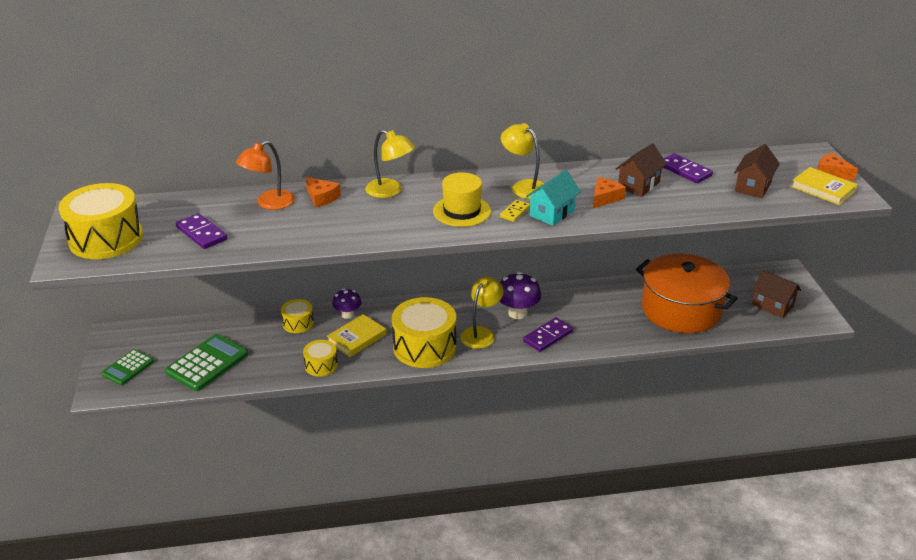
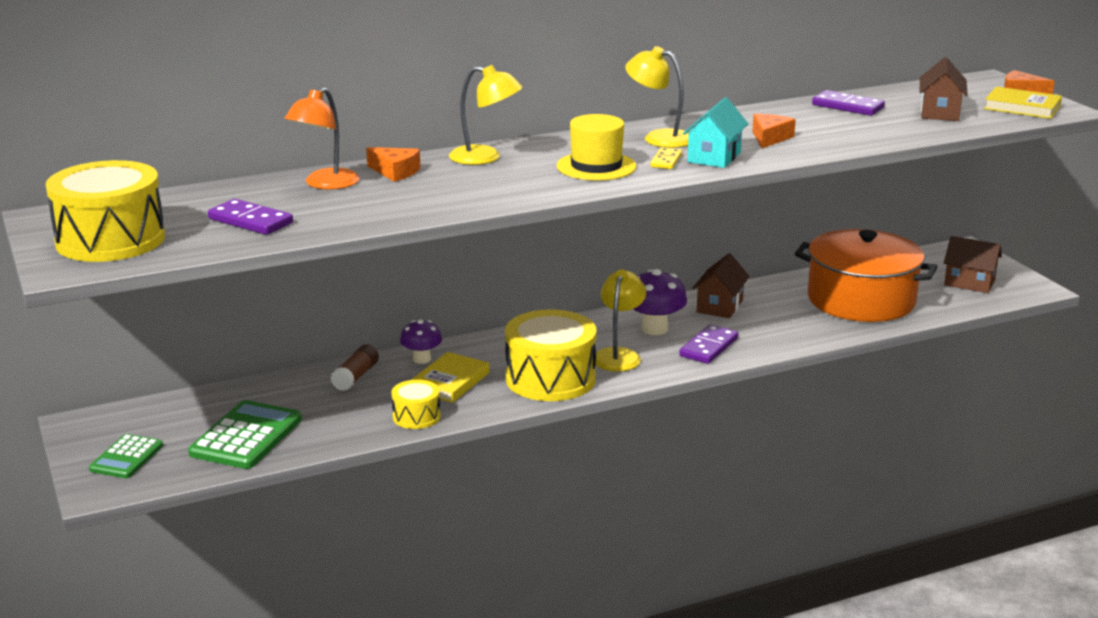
camera: 15 degrees left, 10 degrees down
yellow drum [281,299,314,333] -> brown glue stick [330,344,379,391]
brown house [616,143,667,197] -> brown house moved to [692,253,750,318]

